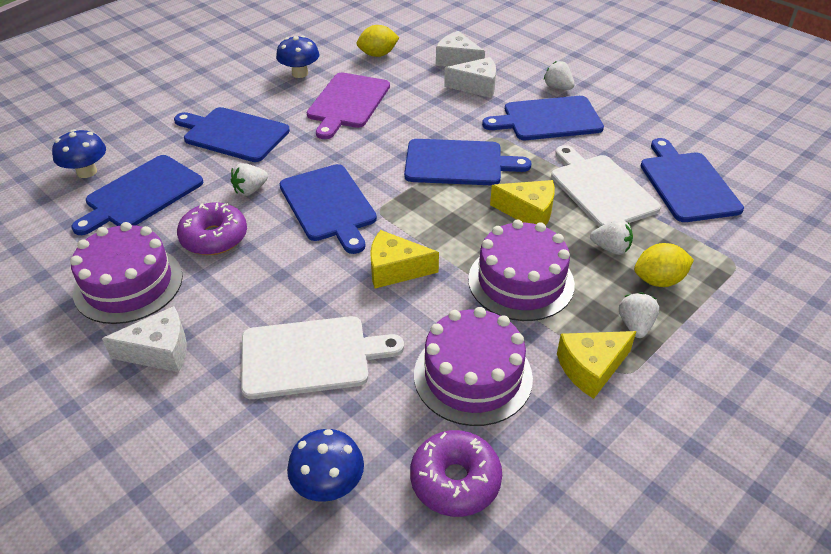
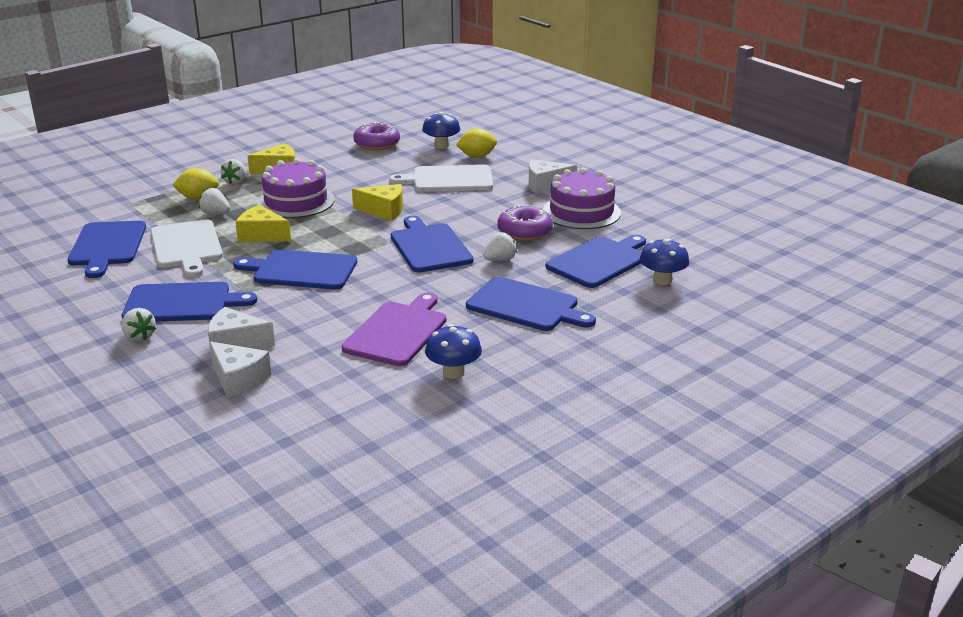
camera: 175 degrees left, 15 degrees down
yellow lemon [357,25,399,57] -> yellow lemon moved to [456,129,497,158]
purple cake [414,307,533,426] -> none

